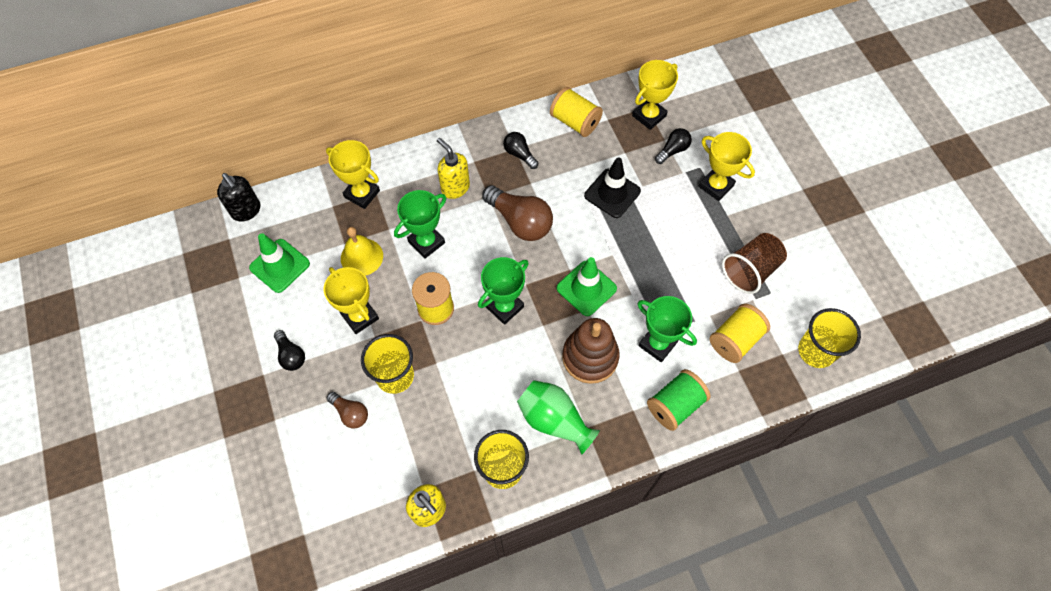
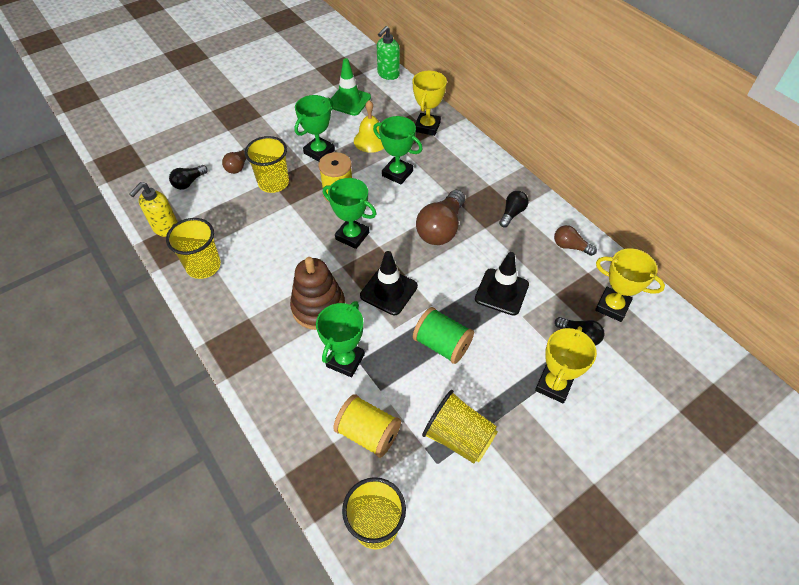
camera: 75 degrees right, 10 degrees down
black soap dispenser [217,173,261,222] -> green soap dispenser [377,26,400,80]
black light bulb [274,330,305,371] -> black light bulb moved to [169,165,208,190]
yellow trophy [324,267,379,334] -> green trophy [294,95,335,162]
yellow soap dispenser [437,138,470,199] -> none
green vase [517,380,600,455] -> none
yellow spool [550,87,603,137] -> brown light bulb [554,225,597,256]
green traffic cone [556,257,617,316] -> black traffic cone [360,251,418,315]
green spool [647,369,711,431] -> green spool moved to [413,307,474,364]
brown cup [722,233,787,294] -> yellow cup [422,390,498,463]

